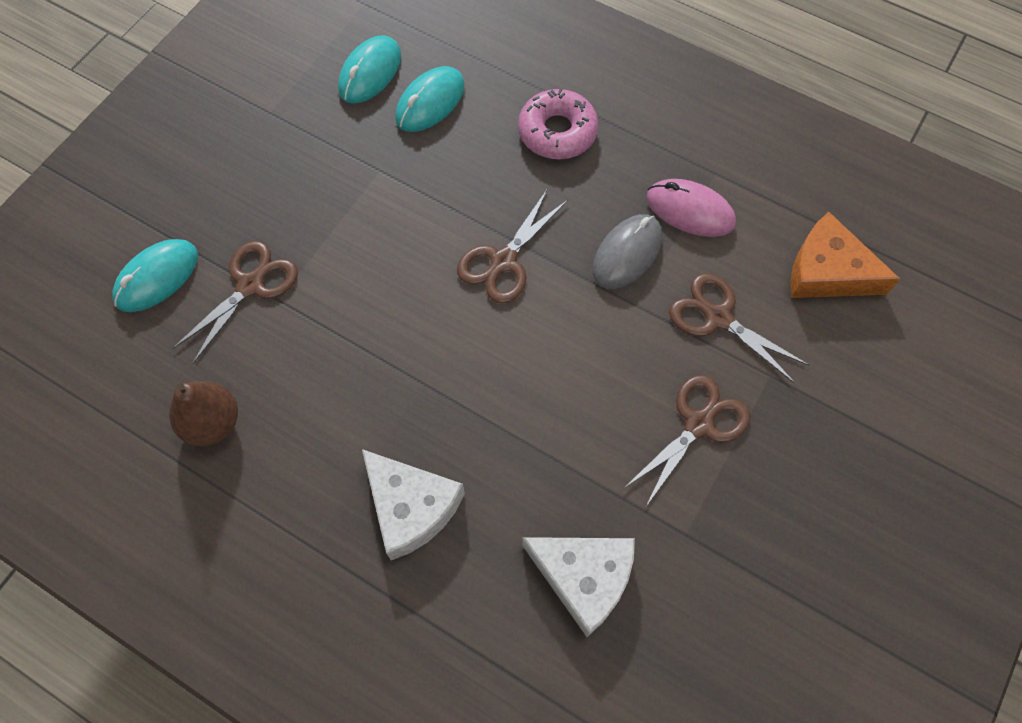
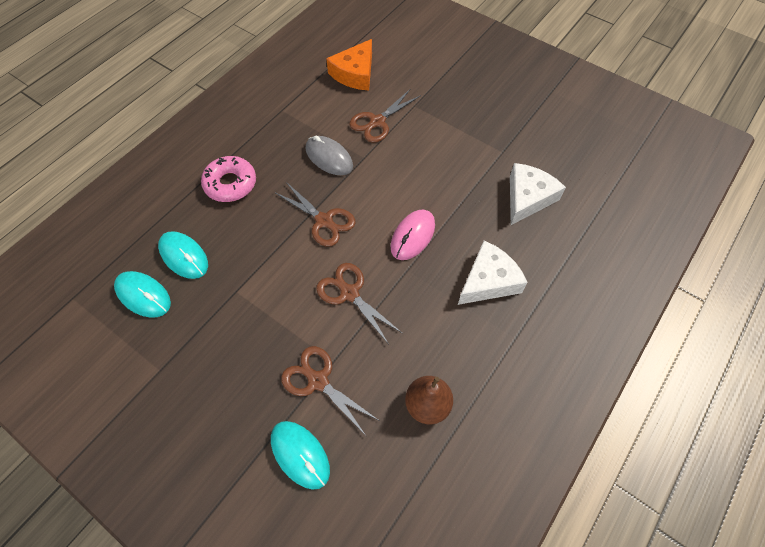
camera: 85 degrees left, 5 degrees down
brown scissors [623,375,750,506] -> brown scissors moved to [316,263,402,343]
pink mouse [646,179,736,237] -> pink mouse moved to [391,210,435,260]

